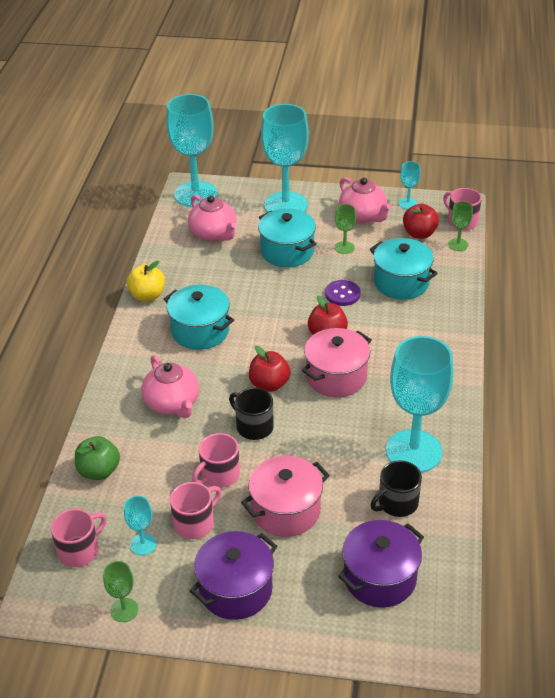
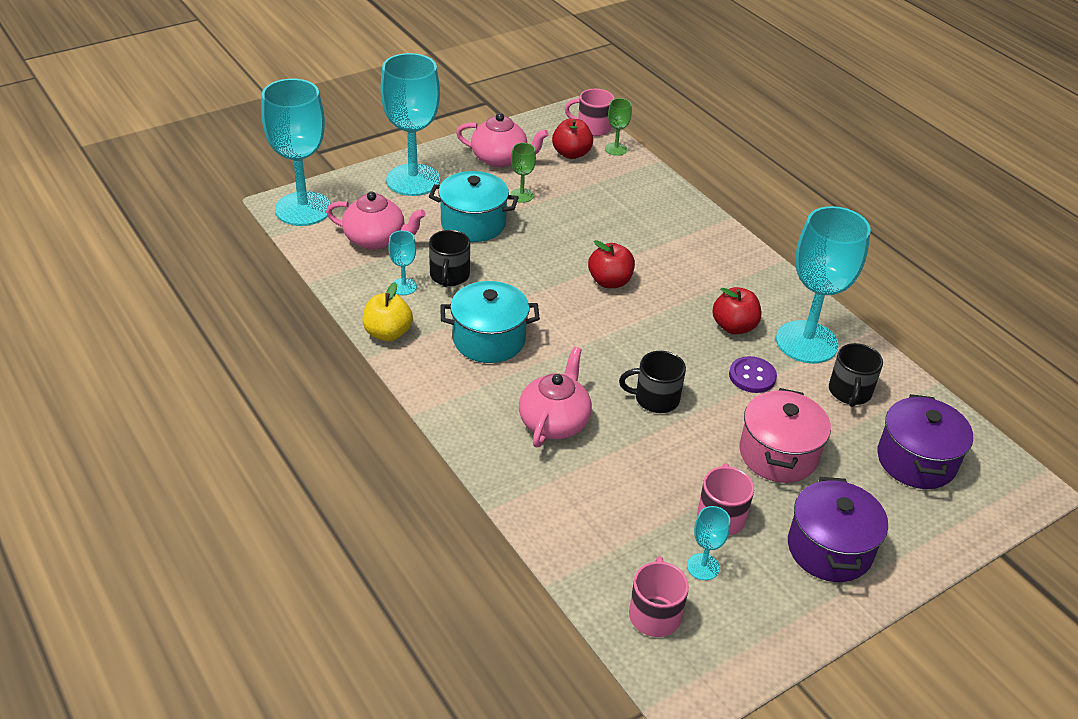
camera: 45 degrees left, 0 degrees up
green apple [75,436,120,480] -> none
green goblet [103,561,138,622] -> none
pink teapot [141,355,199,418] -> pink teapot turned 90 degrees counterclockwise [519,347,592,447]
pink mug [192,433,240,488] -> none
red apple [249,346,291,392] -> red apple moved to [712,287,761,335]
pink pot [302,328,372,397] -> none
purple button [325,280,361,306] -> purple button moved to [729,356,777,393]
turquoise pot [370,238,438,300] -> none
turquoise goblet [399,161,421,209] -> turquoise goblet moved to [388,231,417,295]
none -> black mug [429,230,470,287]

